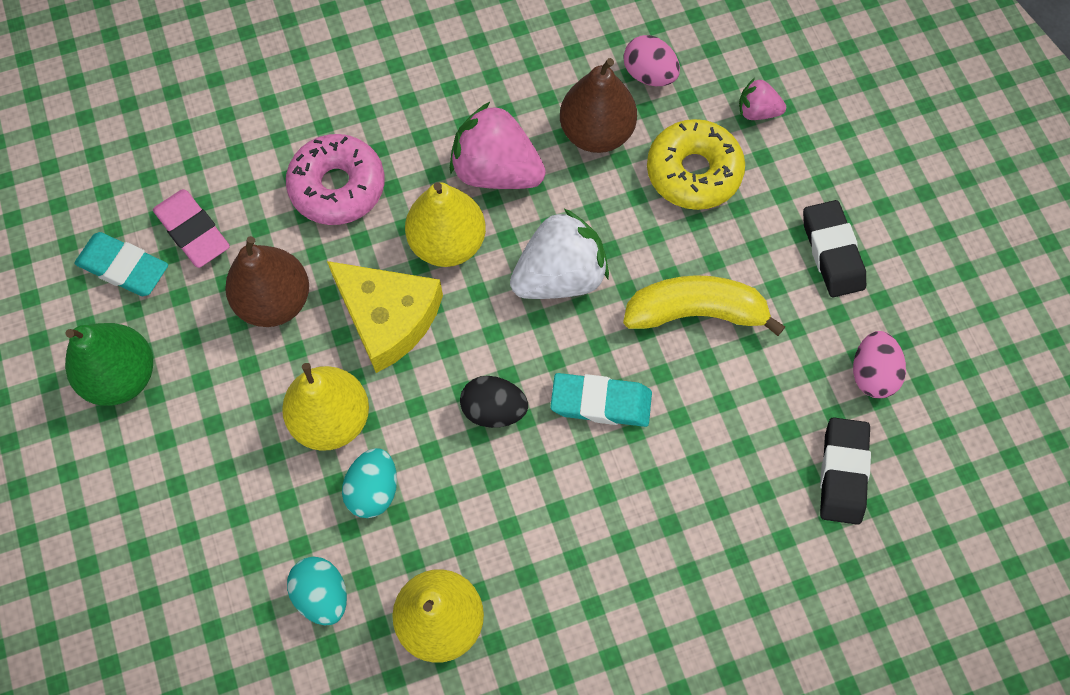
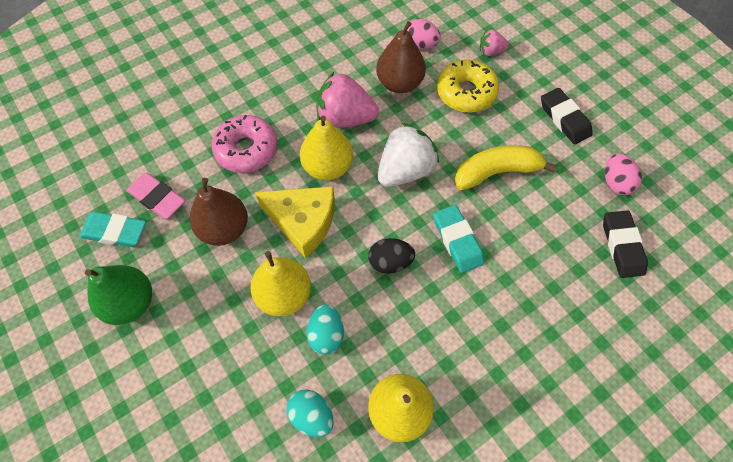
camera: 15 degrees left, 5 degrees down
turquoise eraser [550,373,652,427] -> turquoise eraser turned 75 degrees clockwise [433,205,484,273]

